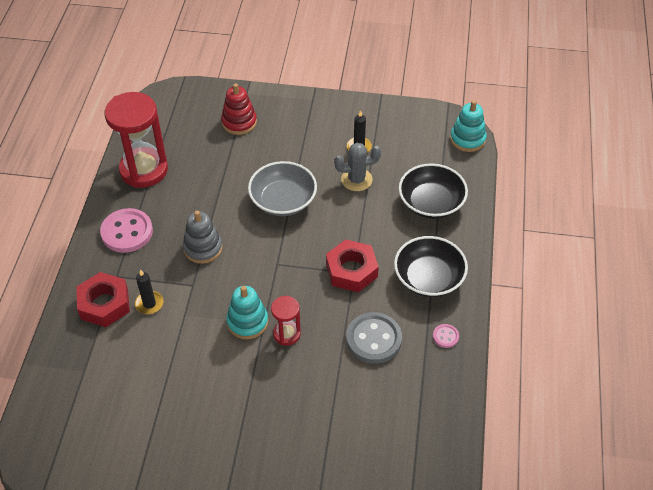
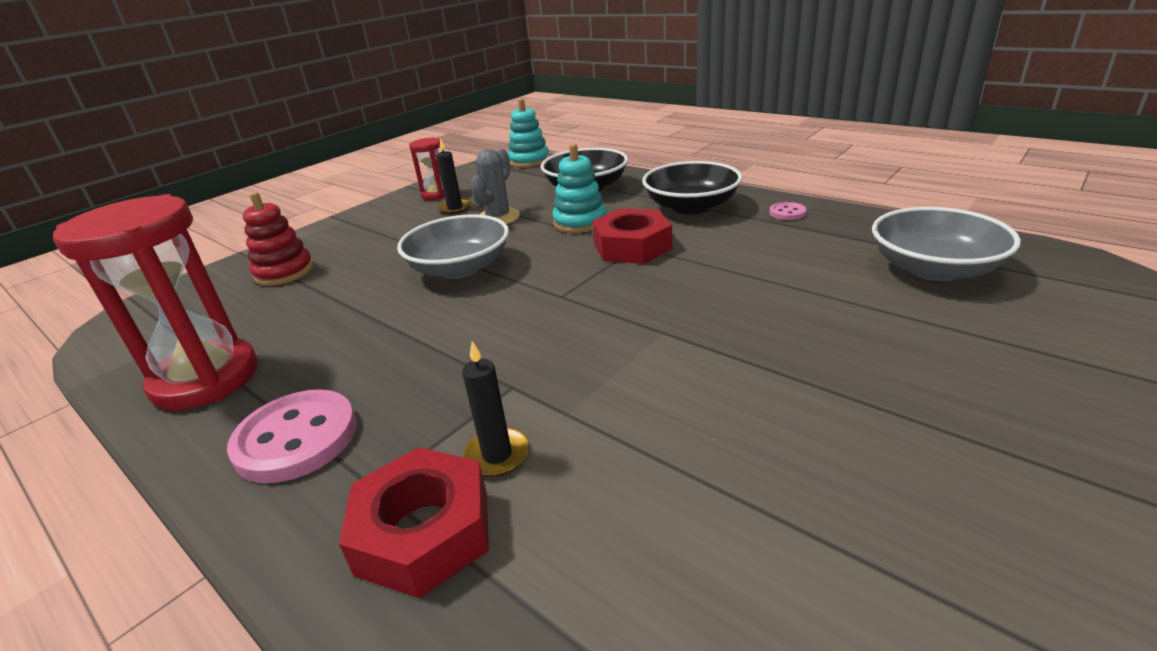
camera: 55 degrees left, 20 degrees down
grey stacking toy [183,211,223,264] -> none
turquoise stacking toy [226,286,268,339] -> turquoise stacking toy moved to [553,144,606,233]
red hourglass [271,296,301,346] -> red hourglass moved to [409,137,445,200]
grey button [346,312,402,364] -> none
none -> grey bowl [872,207,1021,281]

